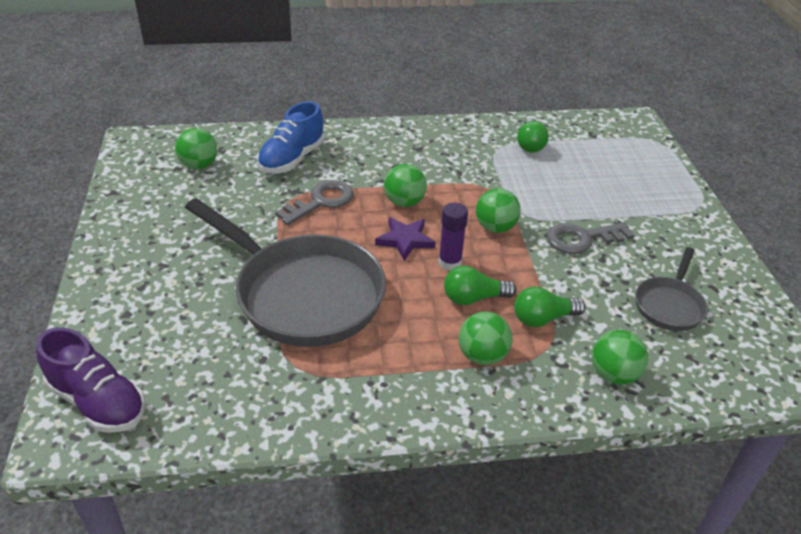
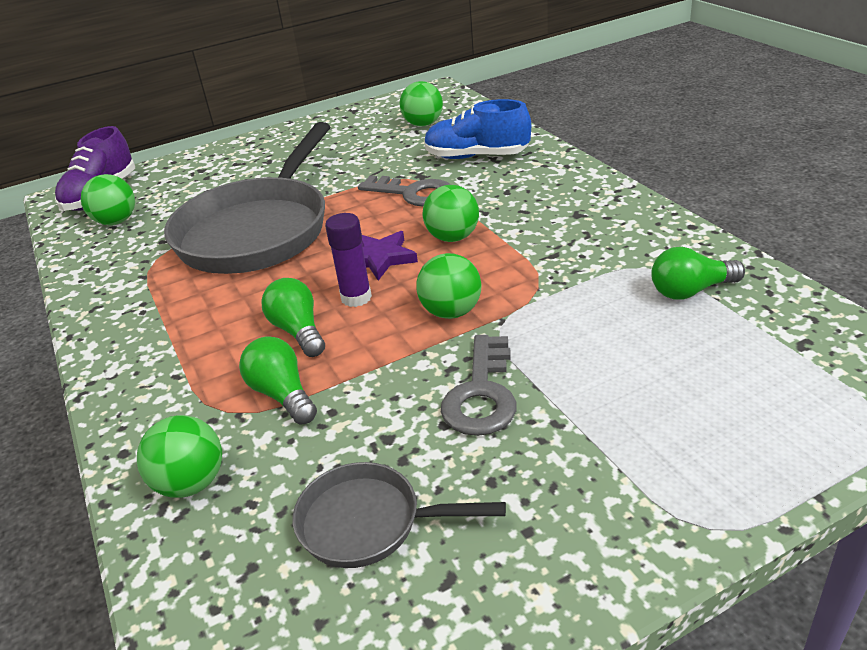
camera: 75 degrees right, 5 degrees down
green ball [459,311,513,365] -> green ball moved to [81,174,135,225]
grey key [547,222,634,254] -> grey key turned 135 degrees counterclockwise [441,335,517,436]

